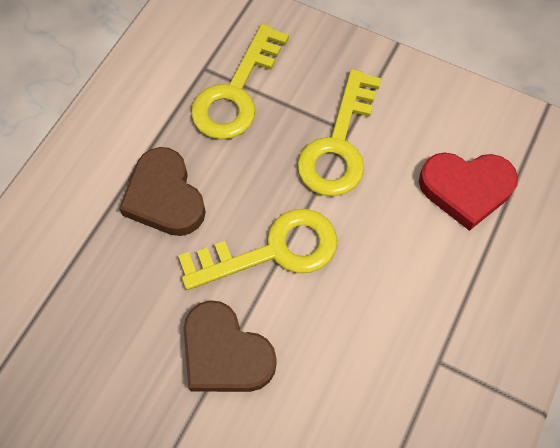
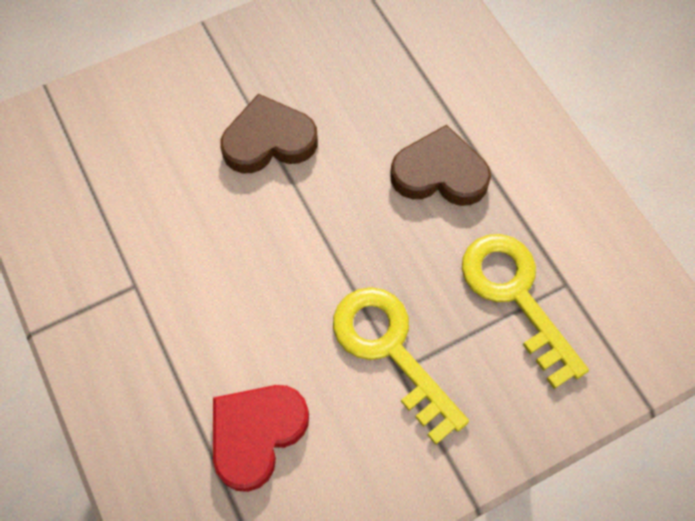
camera: 125 degrees right, 0 degrees up
yellow key [178,209,337,290] -> none

